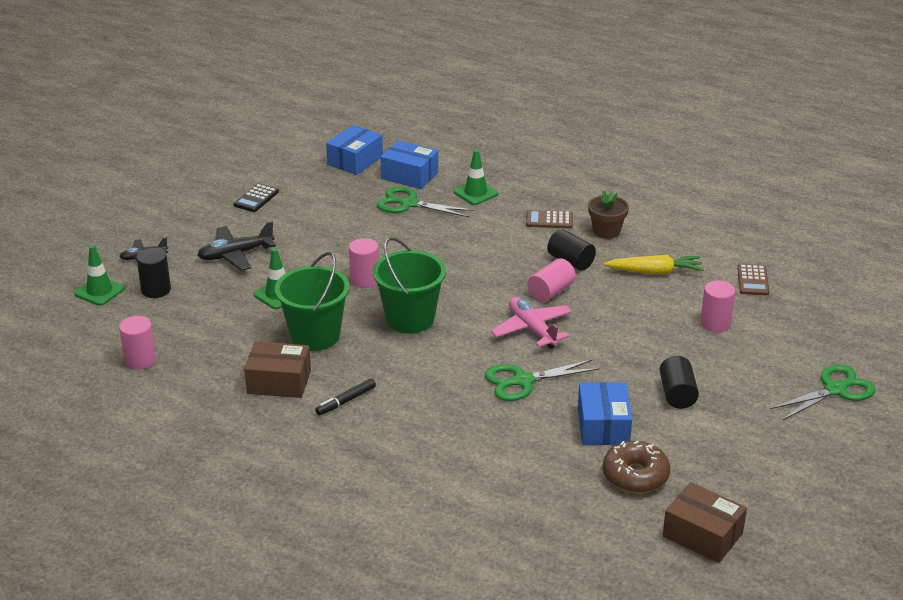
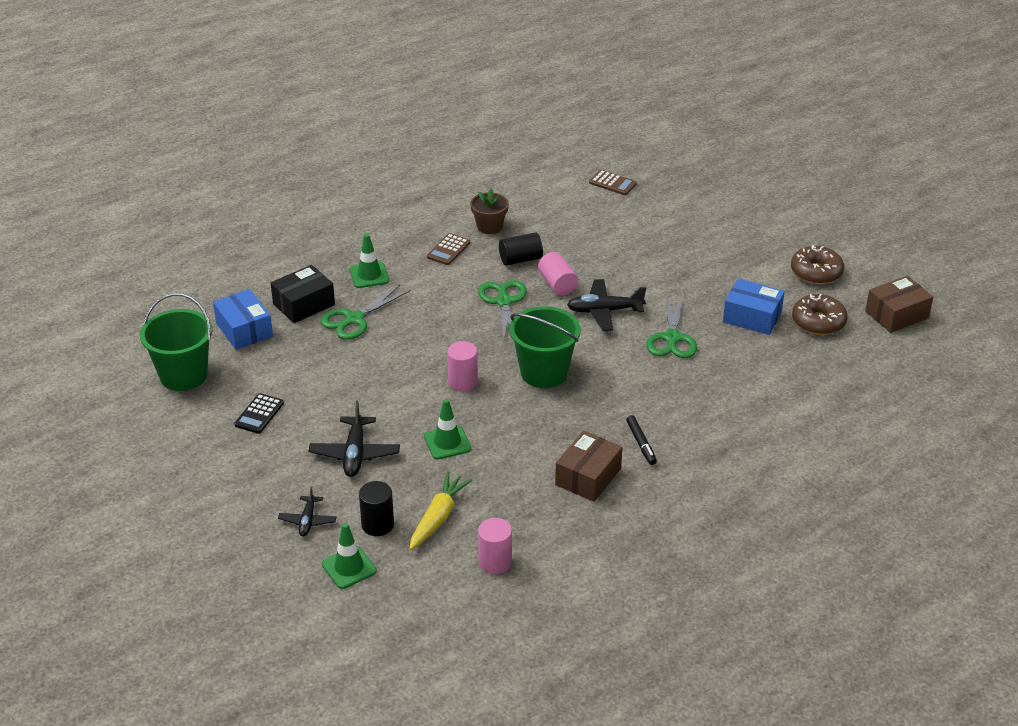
camera: 65 degrees left, 5 degrees up
black calculator [233,183,279,212] -> black calculator turned 60 degrees clockwise [234,393,284,434]
green bucket [275,252,350,351] -> green bucket moved to [140,293,212,391]
blue box [380,140,438,189] -> black box [271,265,335,323]
pink plane [491,297,572,349] -> black plane [567,279,646,331]
yellow carrot [604,255,704,274] -> yellow carrot moved to [409,472,472,550]
black cylinder [659,356,699,409] -> none
pink cylinder [700,280,735,332] -> none
green scissors [770,365,876,421] -> green scissors moved to [478,280,527,343]
none -> brown donut [791,245,844,285]

